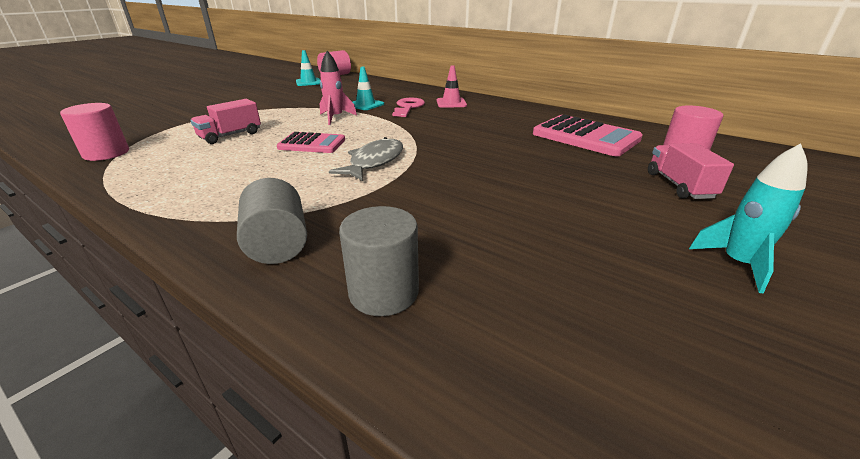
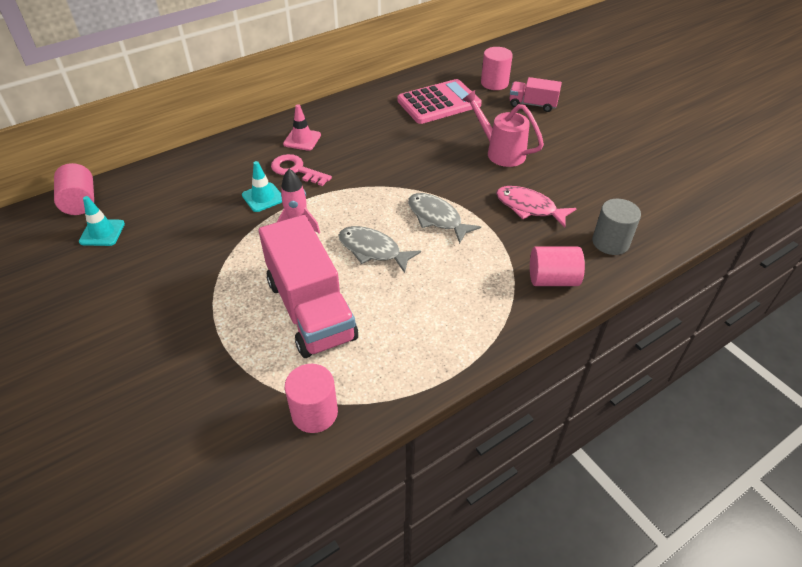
camera: 70 degrees left, 15 degrees up
pink truck [190,99,261,144] -> pink truck [259,215,358,358], size x1.98
grey cylinder [237,178,307,264] -> pink cylinder [530,246,585,286]
pink calculator [277,132,345,153] -> grey fish [338,226,421,273]
turquoise rocket [689,143,808,293] -> none
none -> pink watering can [462,90,544,167]
none -> pink fish [496,186,577,228]

